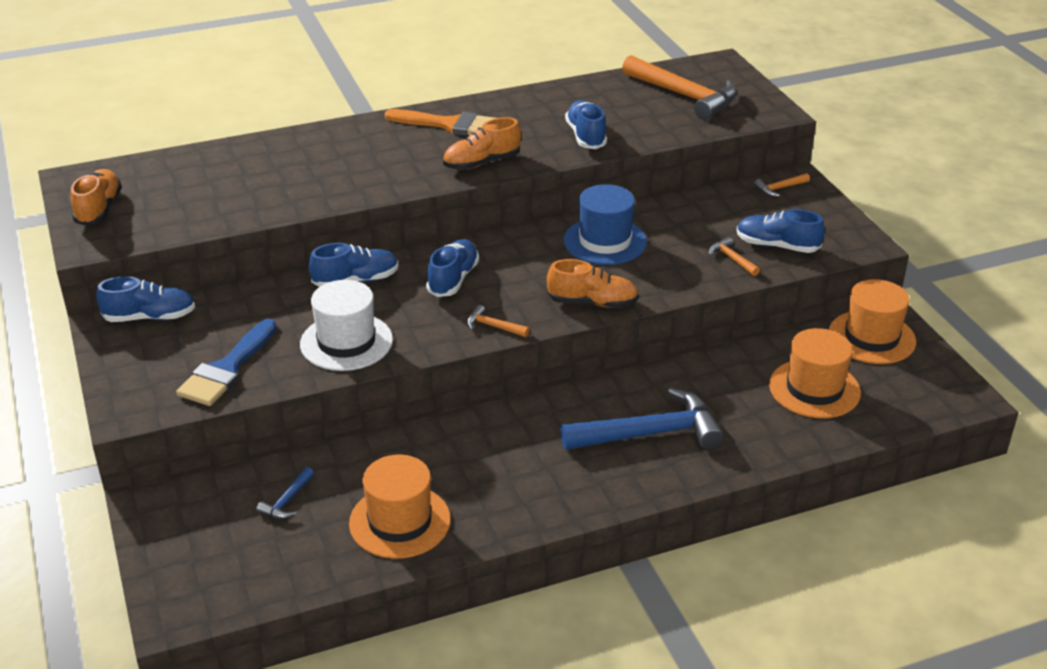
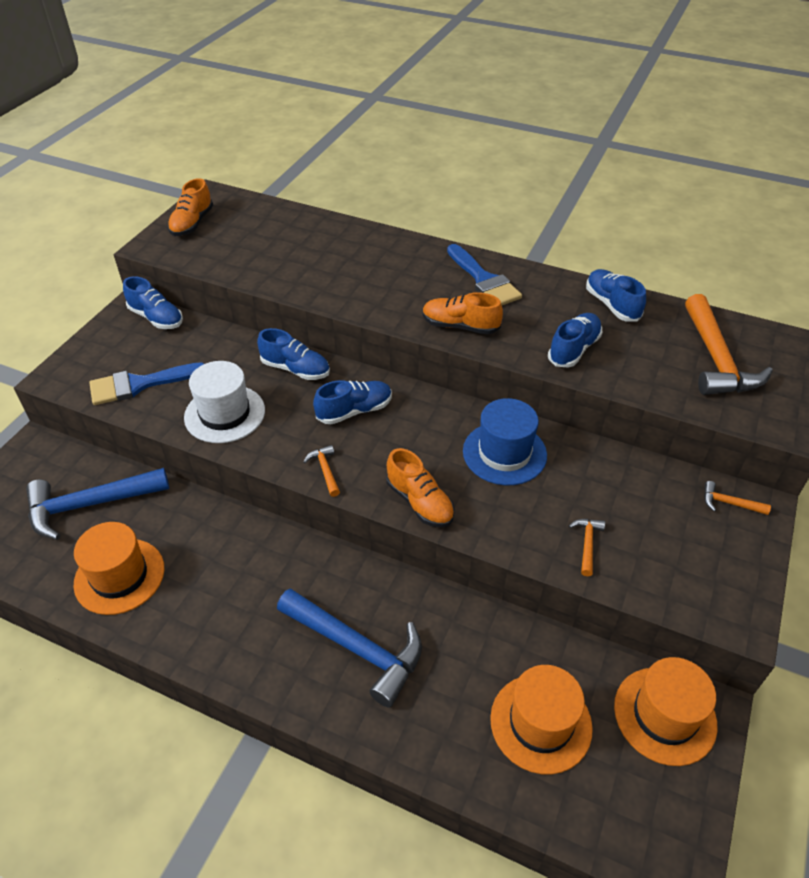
camera: 45 degrees right, 10 degrees up
orange shoe [71,169,122,226] -> orange shoe turned 150 degrees clockwise [168,178,213,236]
blue hammer [256,467,314,519] -> blue hammer [26,468,169,540], size x2.32
orange brush [385,109,496,136] -> blue brush [447,244,522,305]
blue shoe [737,209,825,253] -> blue shoe moved to [586,269,646,321]

